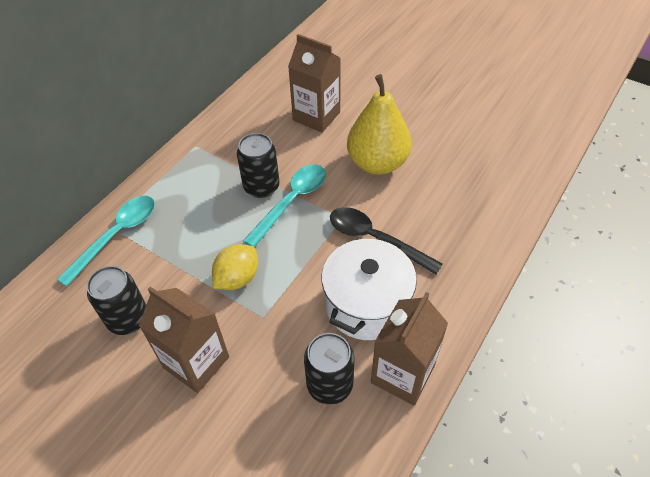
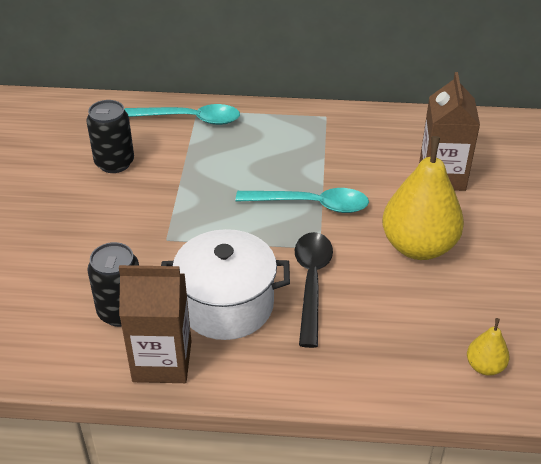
camera: 60 degrees right, 10 degrees down
brown carton [139,287,229,393] -> none
yellow lemon [212,244,258,290] -> none
black can [237,133,280,198] -> none
none -> yellow pear [467,318,509,376]

